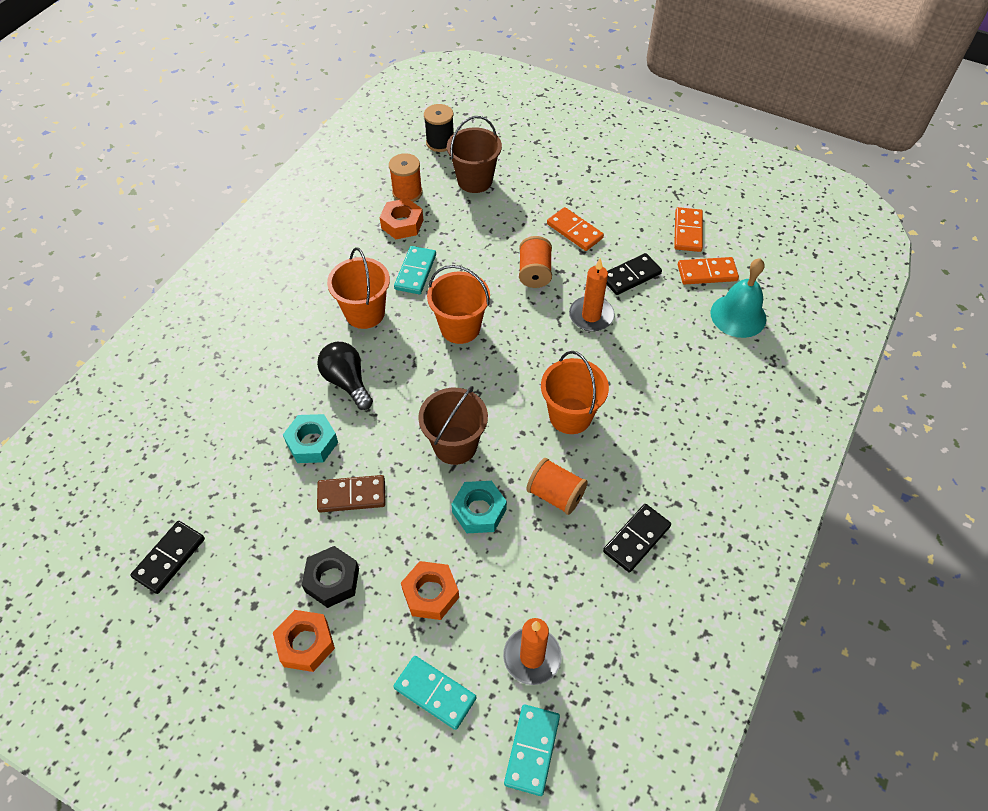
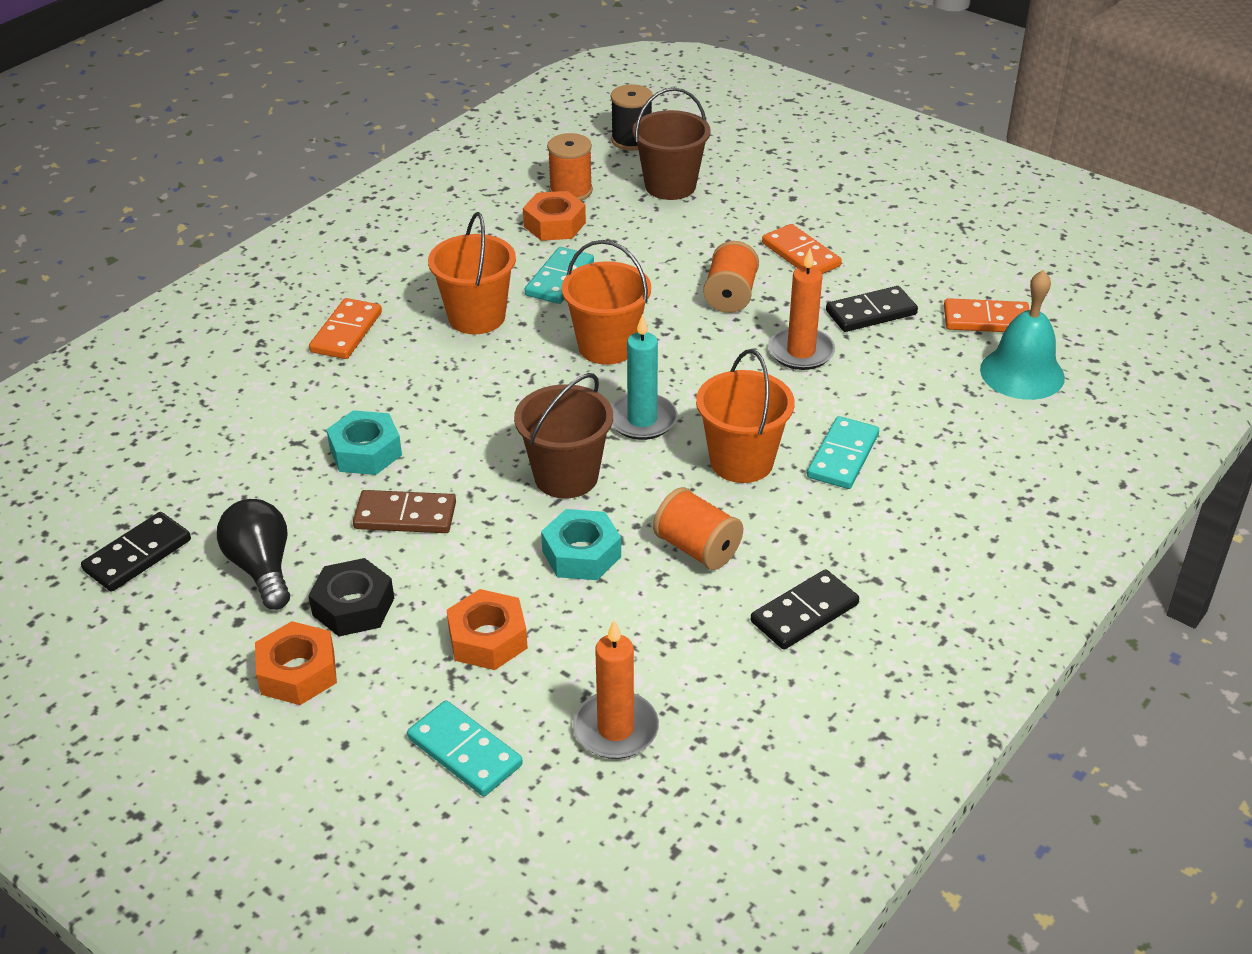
camera: 10 degrees right, 15 degrees down
black light bulb [317,342,373,410] -> black light bulb moved to [217,499,290,610]
turquoise domino [504,704,560,796] -> turquoise domino moved to [807,416,879,489]
orange domino [674,207,703,252] -> orange domino moved to [309,298,382,359]
none -> turquoise candle [611,314,677,440]

